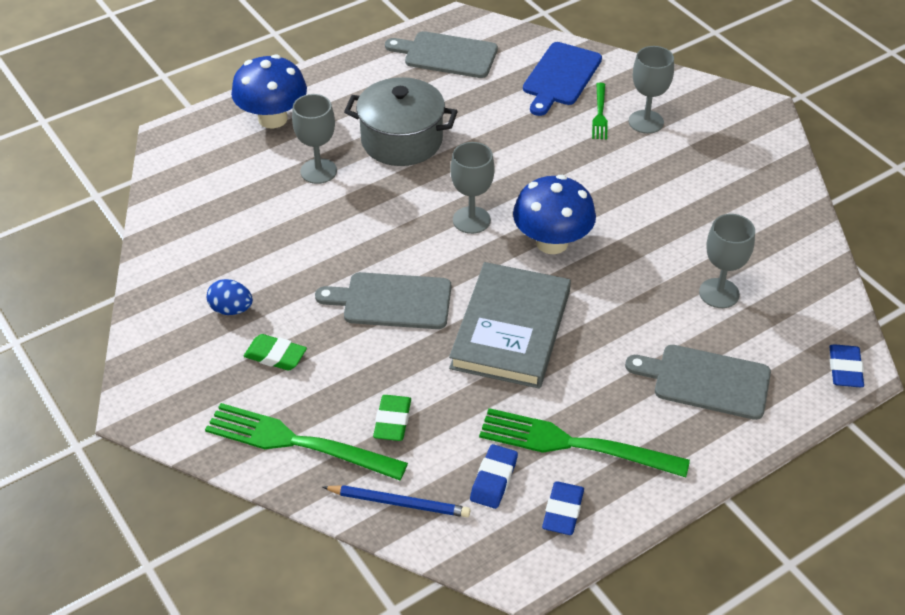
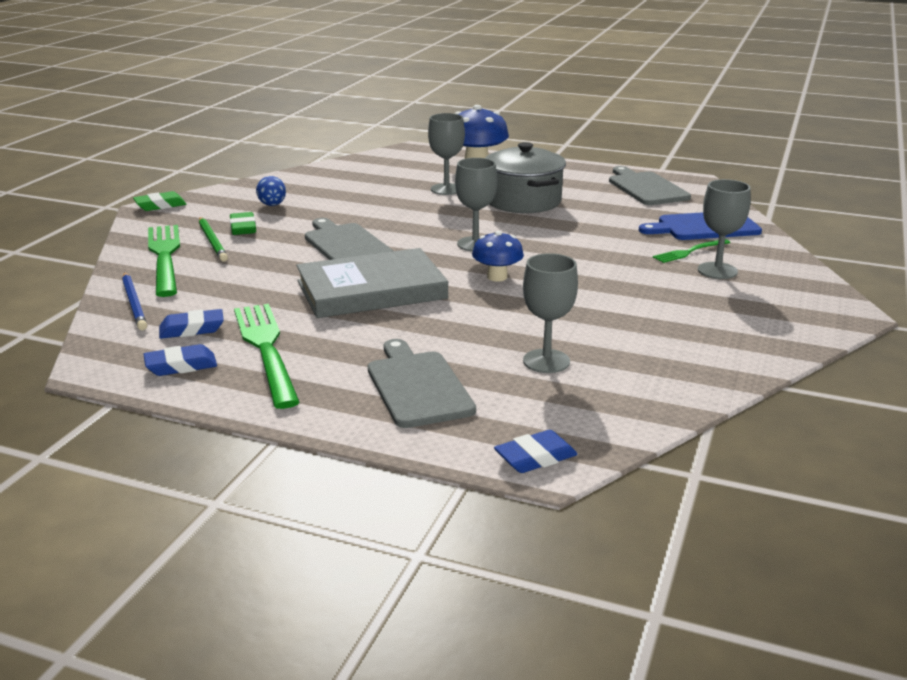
camera: 55 degrees right, 20 degrees down
green eraser [373,395,411,441] -> green eraser moved to [133,191,187,211]
blue mushroom [513,175,596,254] -> blue mushroom [472,231,524,282], size x0.61
none -> green pencil [199,217,228,262]

